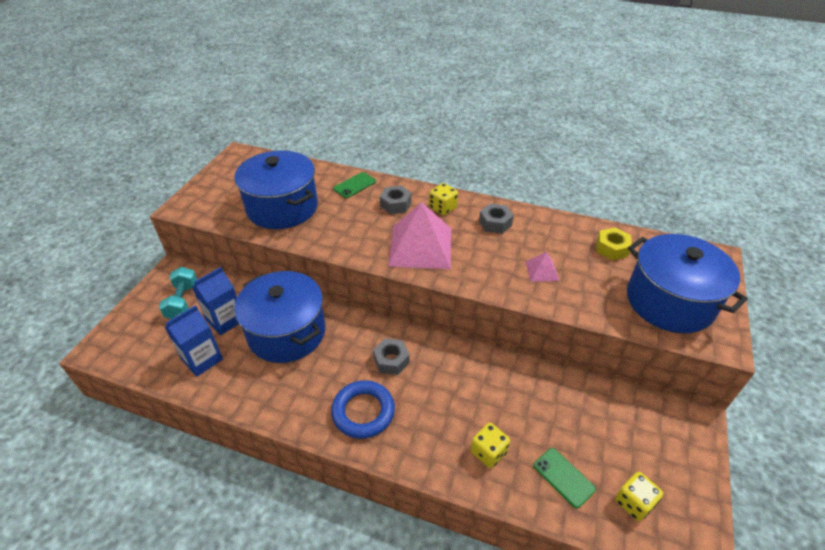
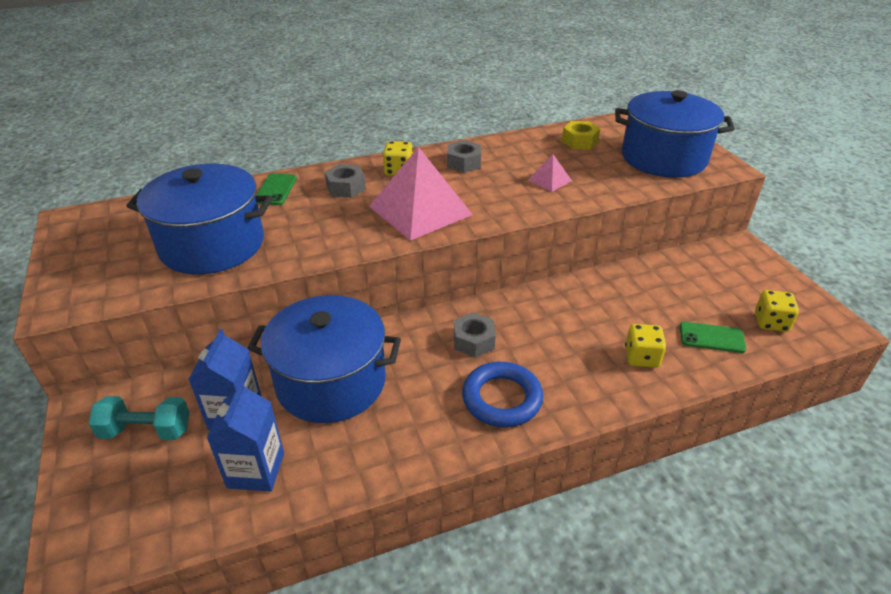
camera: 40 degrees left, 5 degrees down
turquoise dumbbell [159,267,198,319] -> turquoise dumbbell turned 45 degrees counterclockwise [88,396,190,440]

